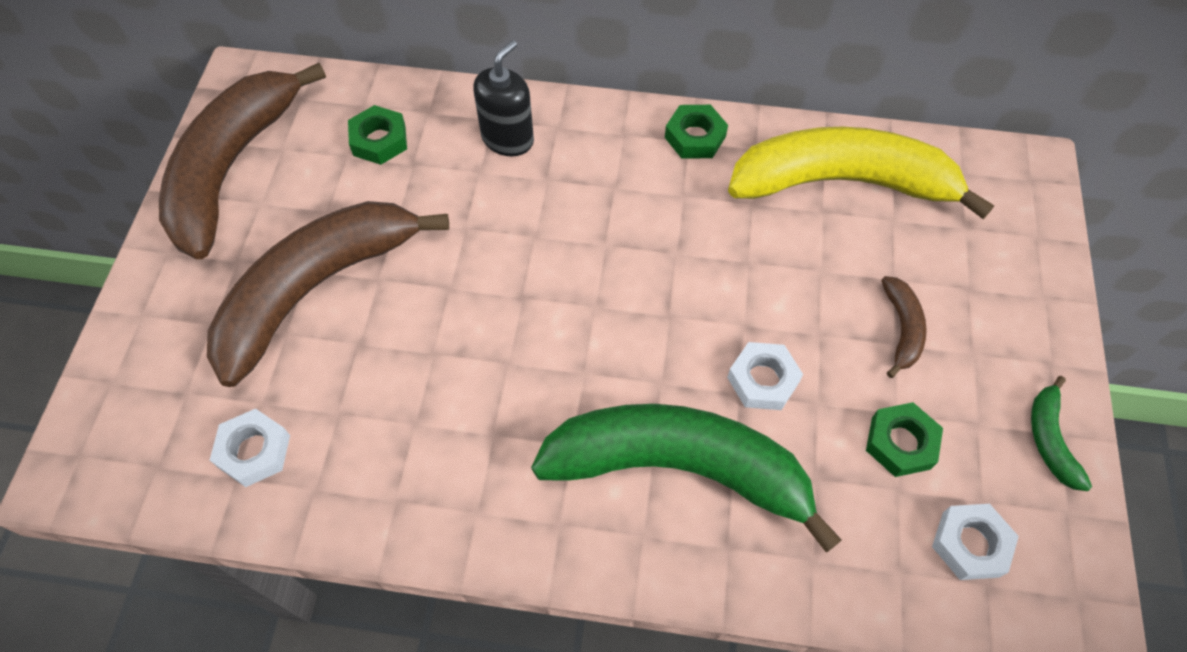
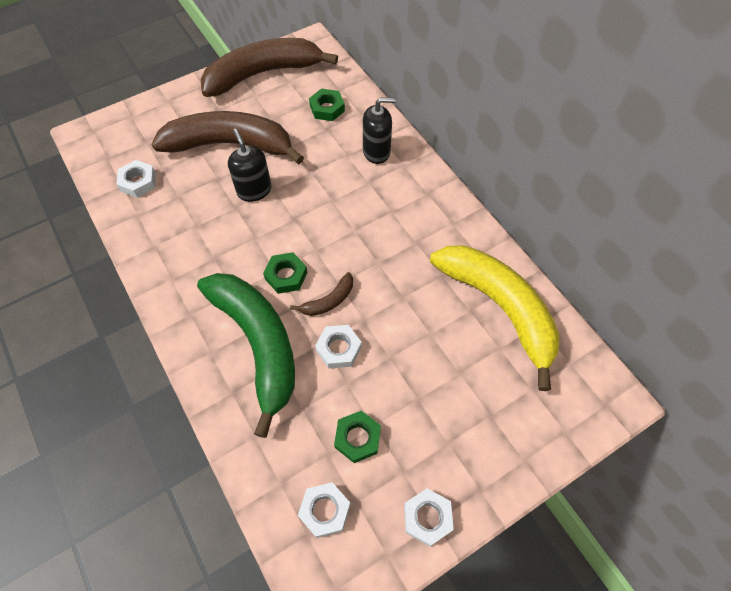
camera: 50 degrees right, 0 degrees up
green nut [665,105,728,159] -> green nut moved to [263,252,307,294]
brown banana [881,276,927,378] -> brown banana moved to [290,272,353,316]
green banana [1031,376,1092,491] -> white nut [404,488,454,547]
none -> black soap dispenser [228,129,272,202]

